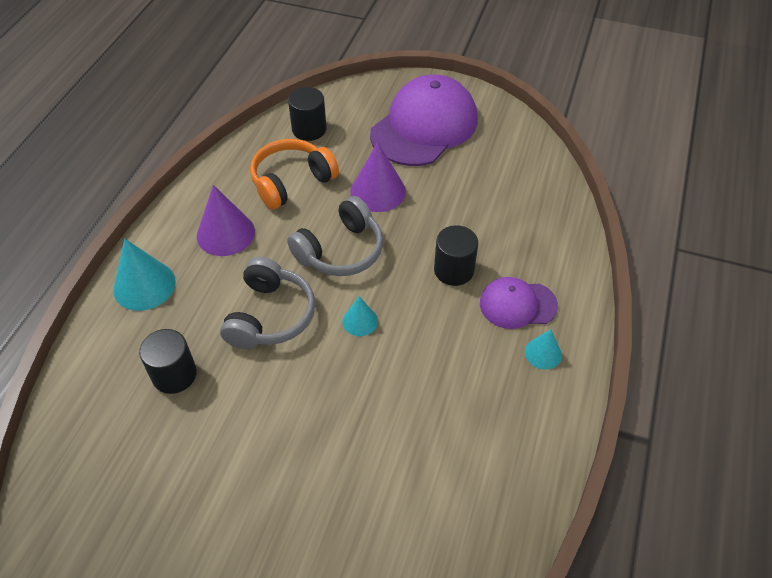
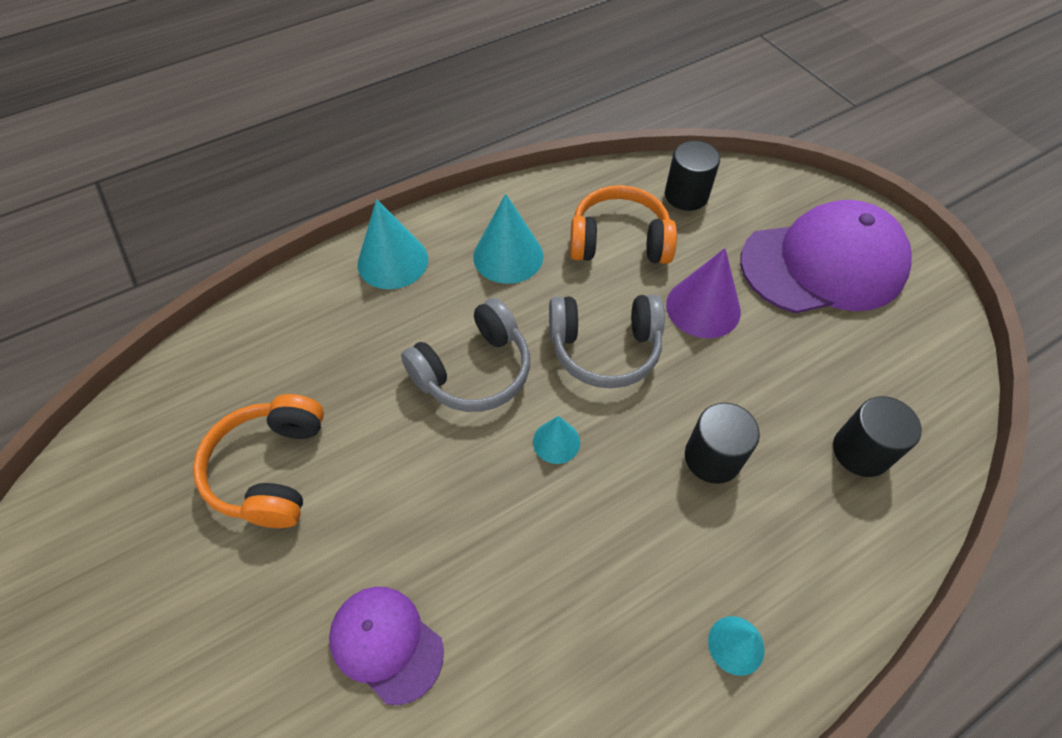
camera: 40 degrees right, 5 degrees up
black cylinder [139,329,197,394] -> black cylinder moved to [833,396,922,477]
purple cone [197,185,255,256] -> turquoise cone [473,194,543,284]
purple cap [480,277,558,329] -> purple cap moved to [329,587,444,705]
none -> orange headphones [193,394,324,528]

